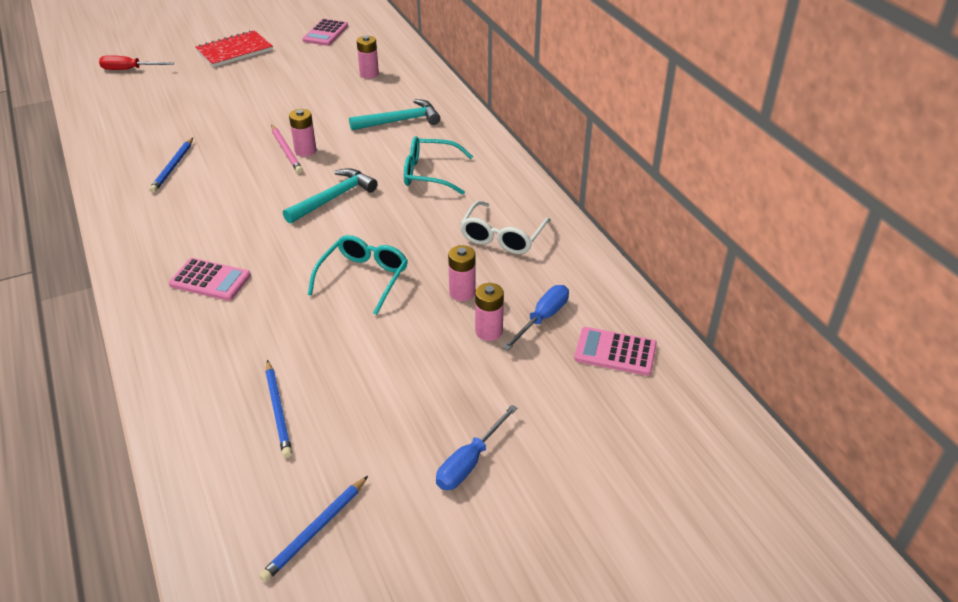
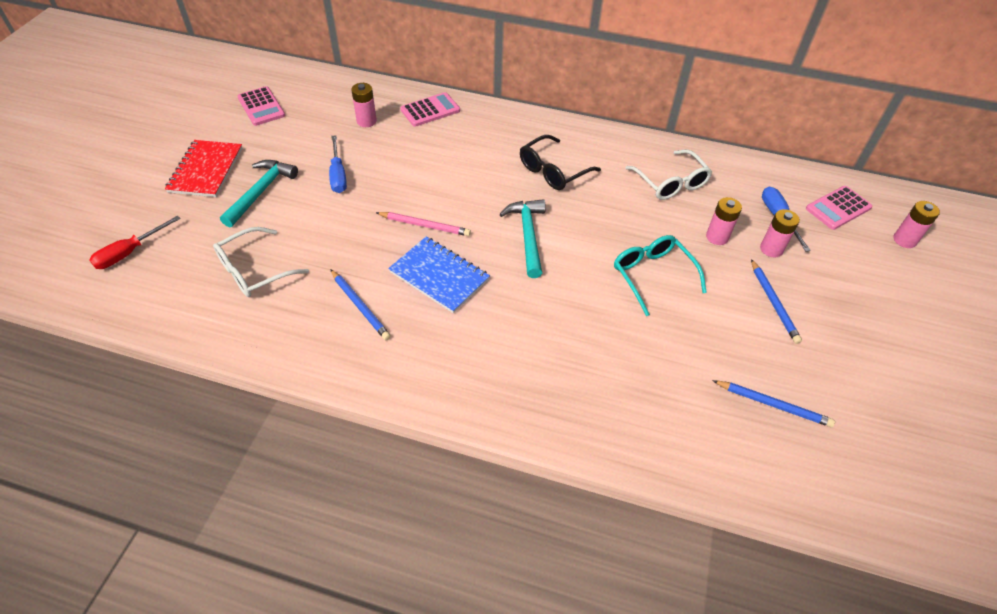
camera: 50 degrees left, 10 degrees up
pink calculator [169,258,251,301] -> pink calculator moved to [400,92,460,127]
blue pencil [259,476,368,582] -> blue pencil moved to [751,259,802,344]
pink battery [289,109,316,157] -> pink battery moved to [894,201,940,248]
turquoise hammer [349,99,440,130] -> turquoise hammer moved to [220,160,298,227]
turquoise glasses [404,136,473,195] -> black glasses [520,135,601,190]
blue screwdriver [436,405,518,490] -> blue screwdriver moved to [329,135,347,193]
none -> white glasses [213,227,309,297]
none -> blue notebook [388,237,490,313]

